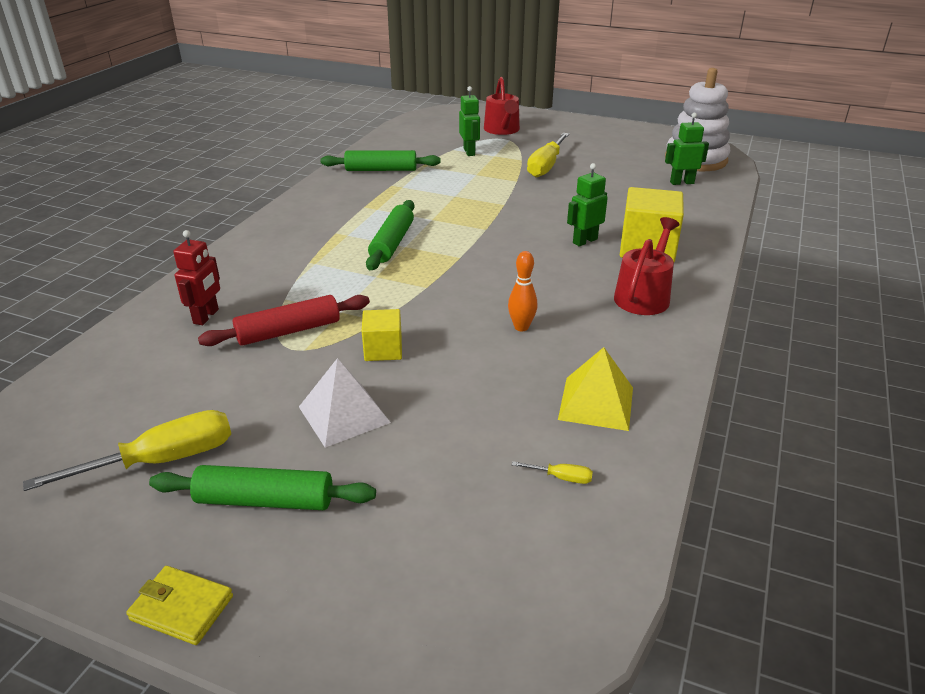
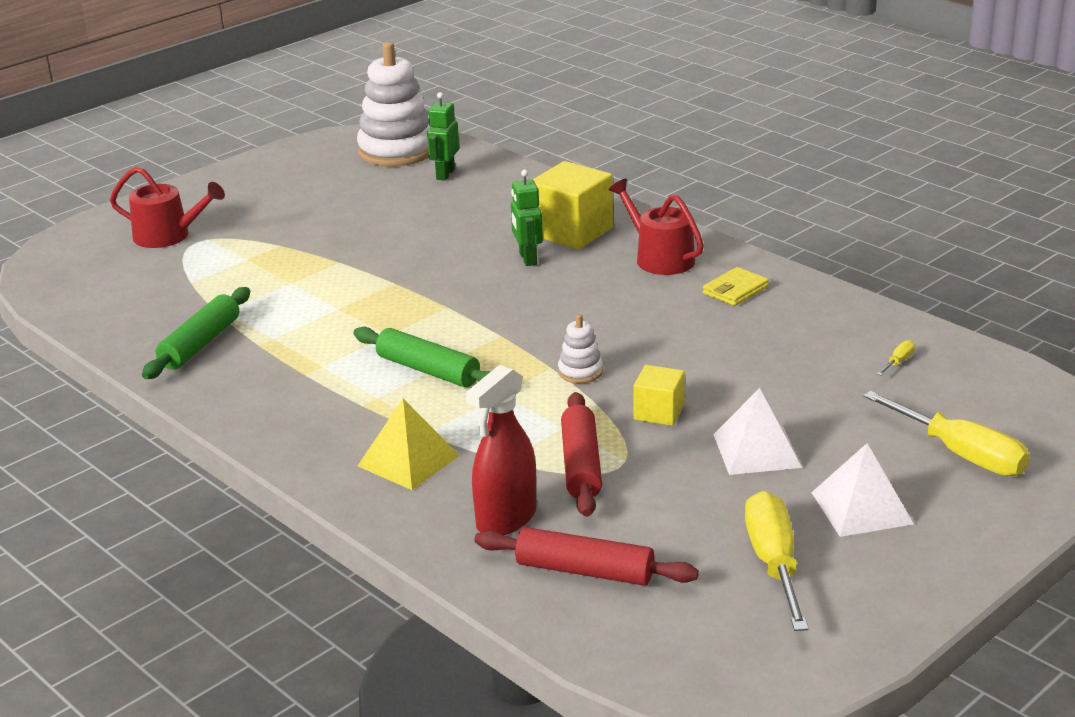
camera: 65 degrees left, 5 degrees down
yellow wallet [126,566,233,645] -> yellow wallet moved to [703,267,769,306]
green rolling pin [149,465,376,510] -> white pyramid [811,443,914,537]
red robot [173,230,220,325] -> red spray bottle [465,365,537,535]
green robot [459,86,480,156] -> none
orange bowling pin [508,251,537,331] -> none
yellow screwdriver [527,133,569,177] -> yellow screwdriver moved to [863,391,1030,476]
yellow pyramid [558,347,633,431] -> yellow pyramid moved to [358,399,460,490]
none -> red rolling pin [474,527,699,586]
none -> white stacking toy [558,314,603,383]

